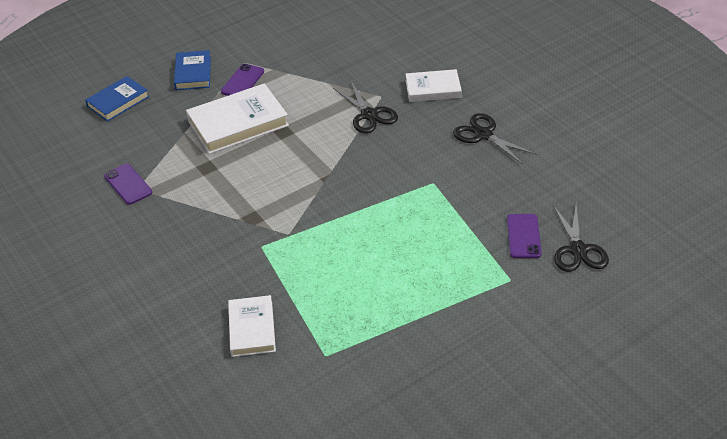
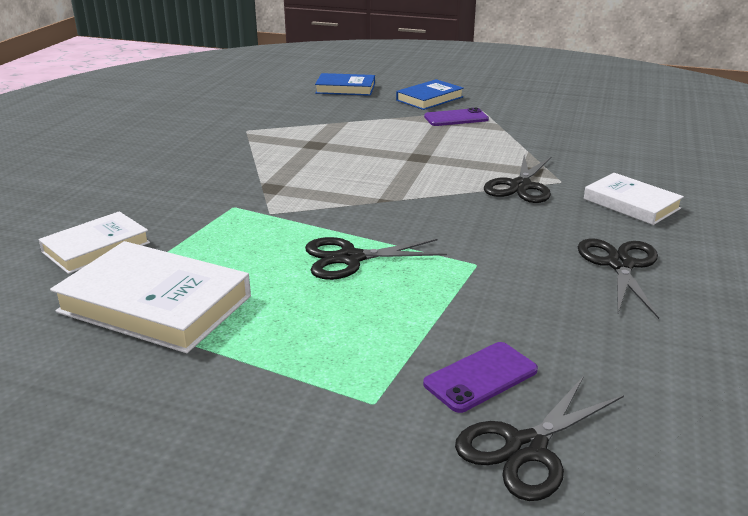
camera: 50 degrees right, 15 degrees down
purple phone [104,164,152,205] -> none
white book [186,83,289,154] -> white book moved to [50,241,251,353]
none -> black scissors [305,237,447,280]

